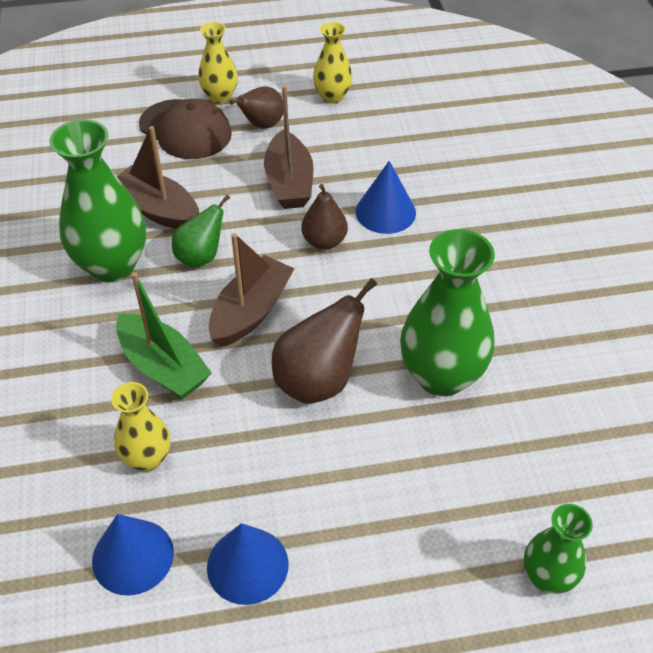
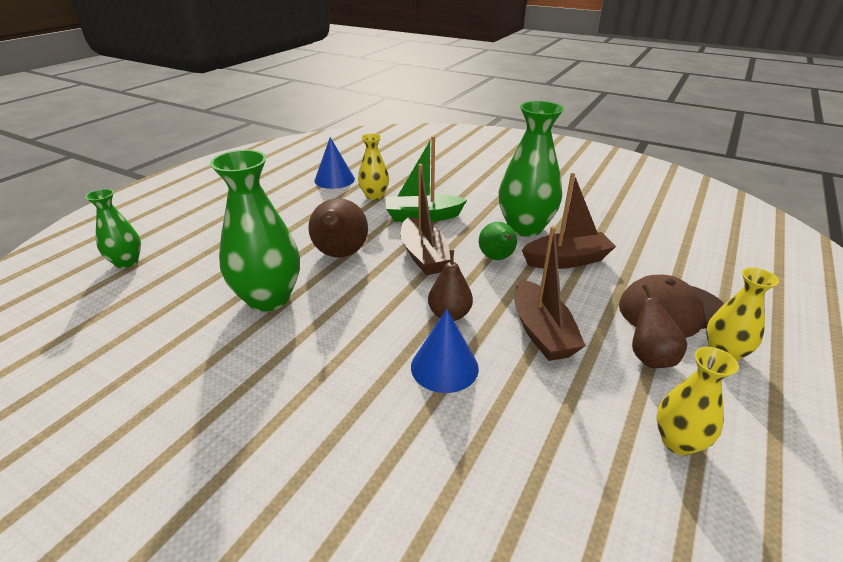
camera: 130 degrees right, 15 degrees down
blue cone [207,523,289,605] -> none
brown boat [264,85,314,209] -> brown boat turned 135 degrees counterclockwise [515,226,586,361]

